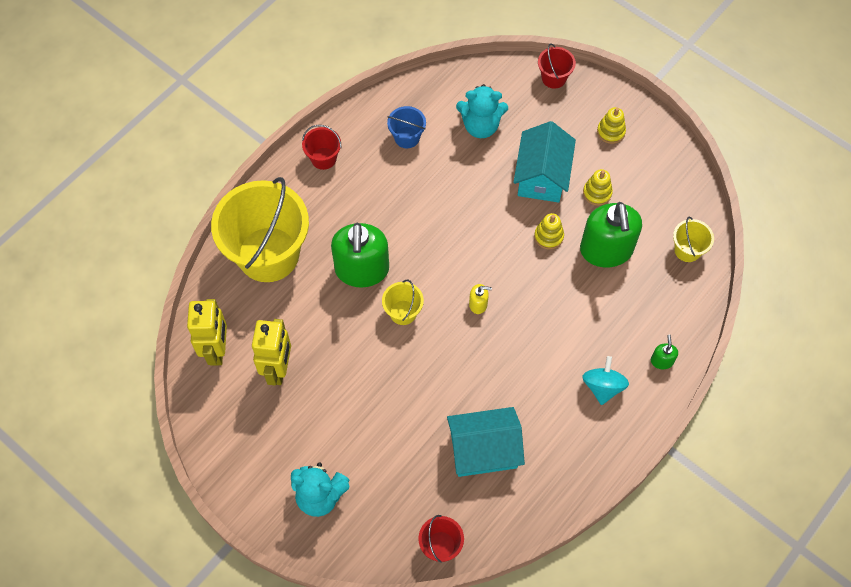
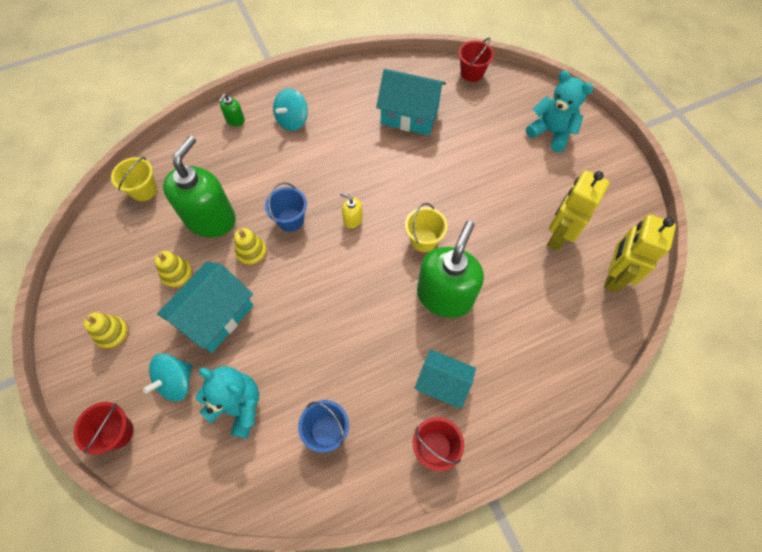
camera: 155 degrees left, 0 degrees up
yellow bucket [211,177,309,282] -> none
none -> turquoise spinning top [143,353,192,401]
none -> blue bucket [265,182,307,232]
none -> turquoise house [415,349,476,408]

